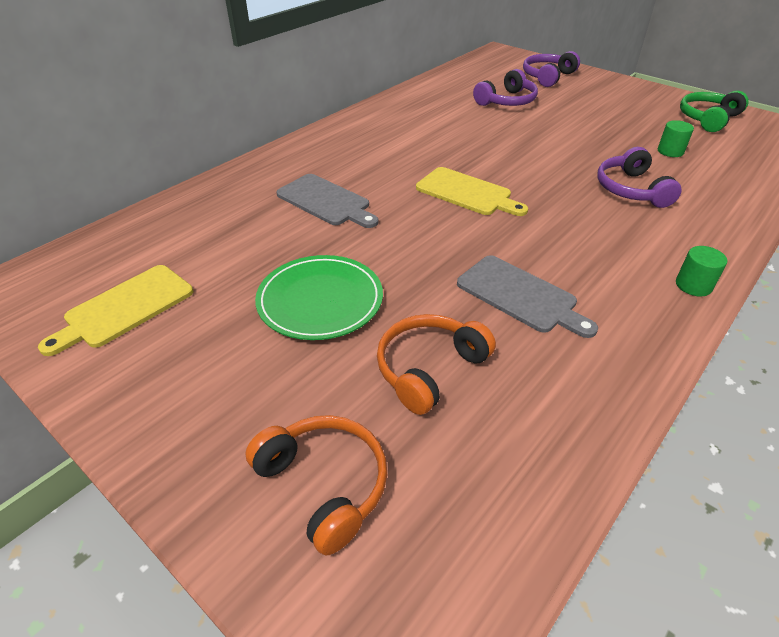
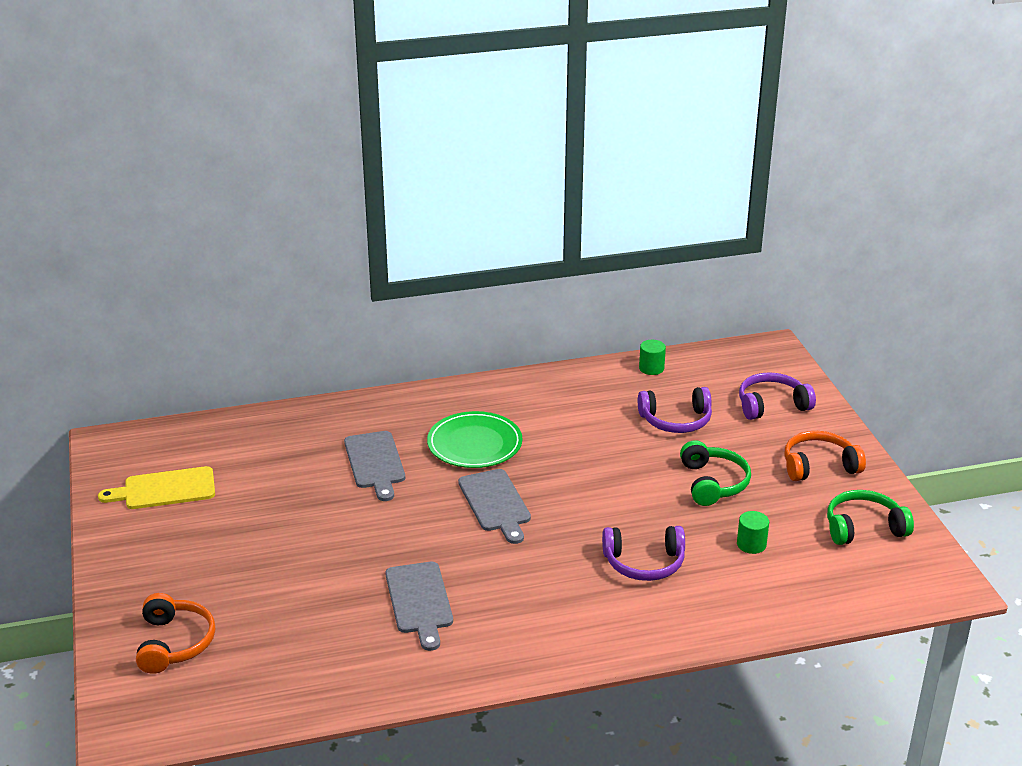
camera: 35 degrees right, 10 degrees down
green plate [255,255,383,340] -> green plate moved to [427,411,522,468]
orange headphones [377,314,496,415] -> orange headphones moved to [784,431,866,481]
yellow cutting board [416,167,528,216] -> grey cutting board [458,469,531,544]
purple headphones [597,147,681,208] -> purple headphones turned 120 degrees counterclockwise [602,526,685,581]
green cylinder [676,246,727,297] -> green cylinder moved to [639,340,666,375]
none -> green headphones [680,440,751,506]

